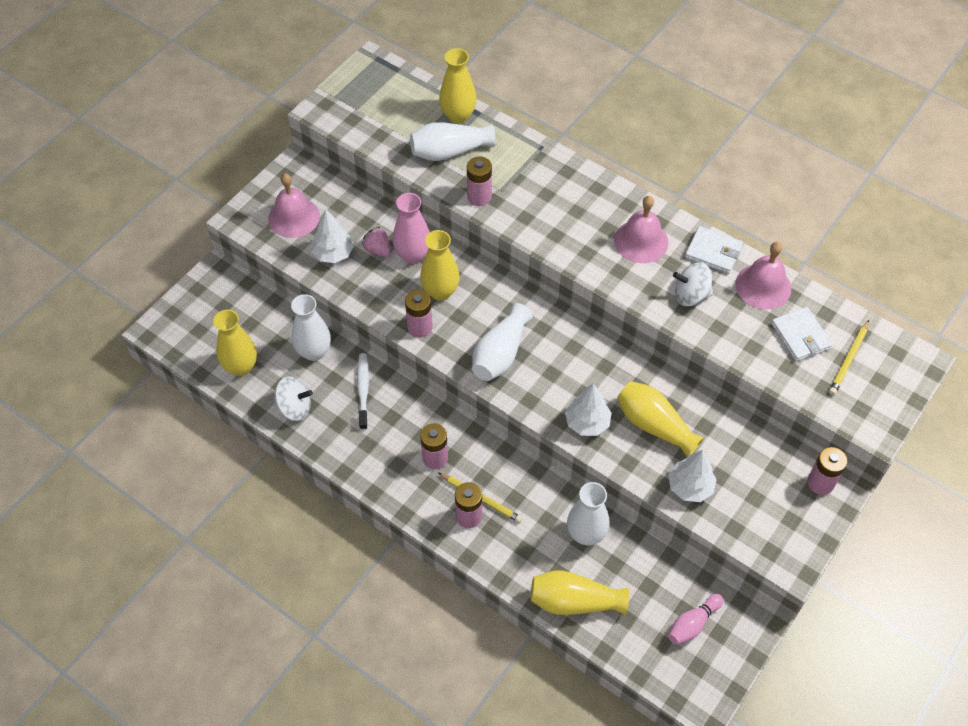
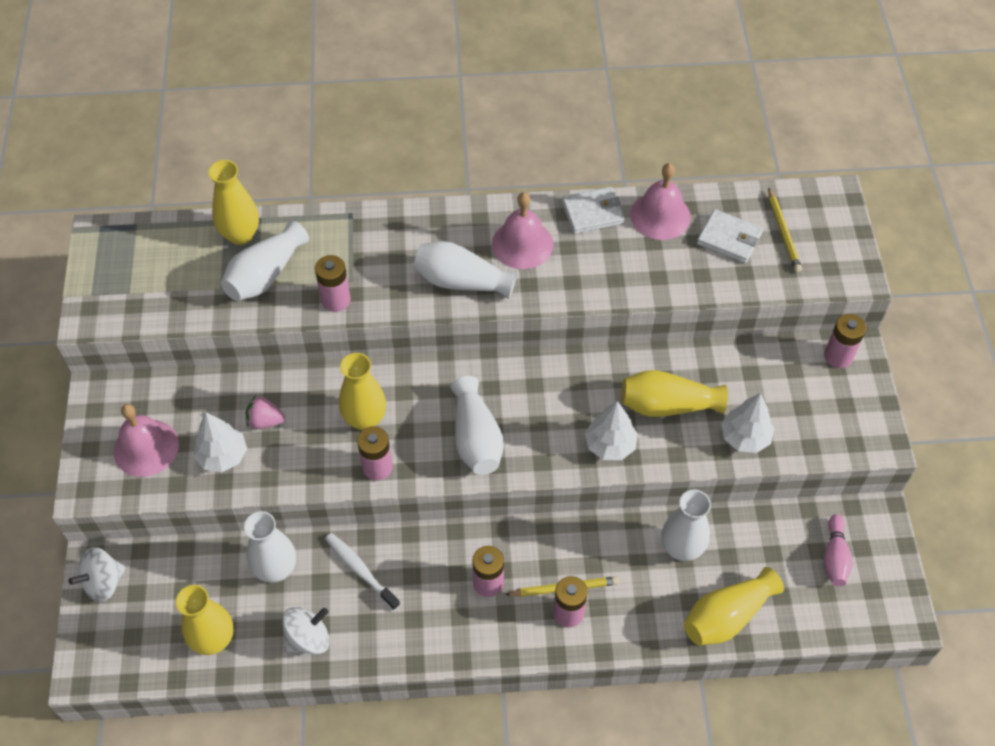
camera: 40 degrees left, 0 degrees up
pink vase [393,193,430,264] -> none
white spinning top [673,263,713,306] -> white spinning top moved to [68,547,126,602]
none -> white vase [414,241,518,299]

